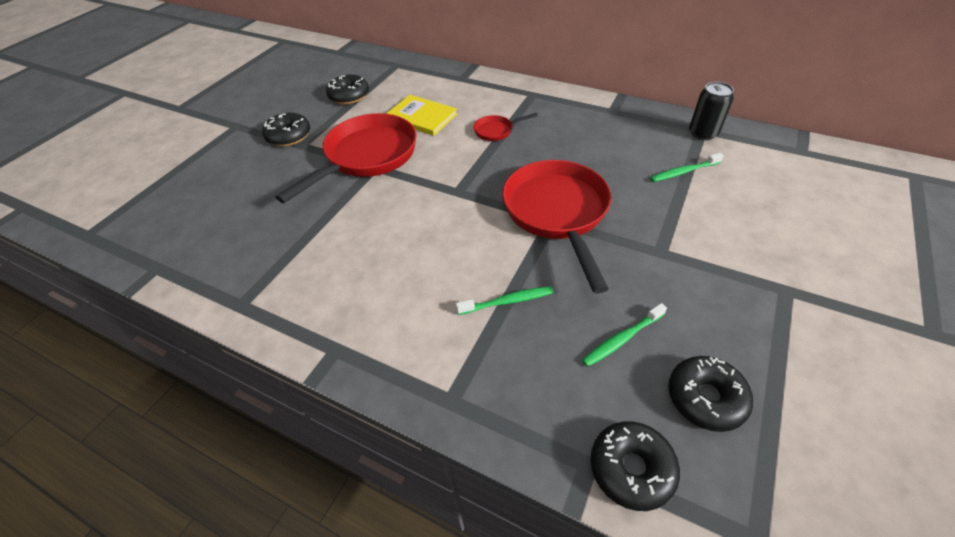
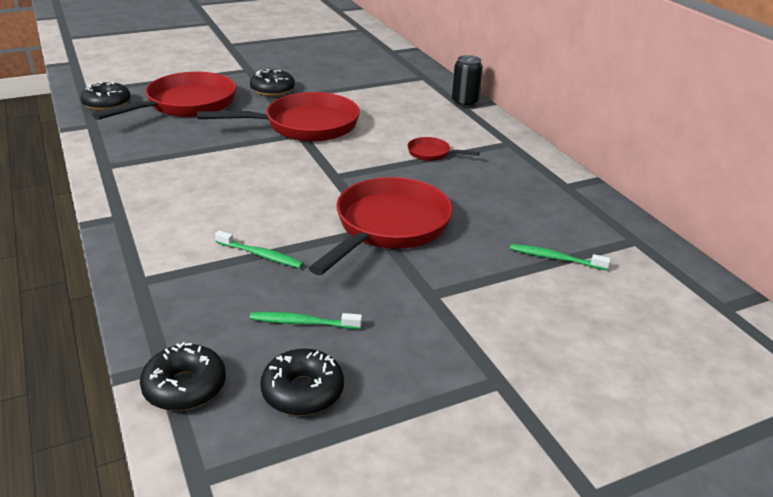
camera: 35 degrees right, 15 degrees down
black donut [326,74,369,104] -> black donut moved to [81,82,130,111]
yellow book [386,95,458,136] -> none
black can [689,82,734,140] -> black can moved to [452,55,483,107]
none -> red pan [92,72,236,120]

